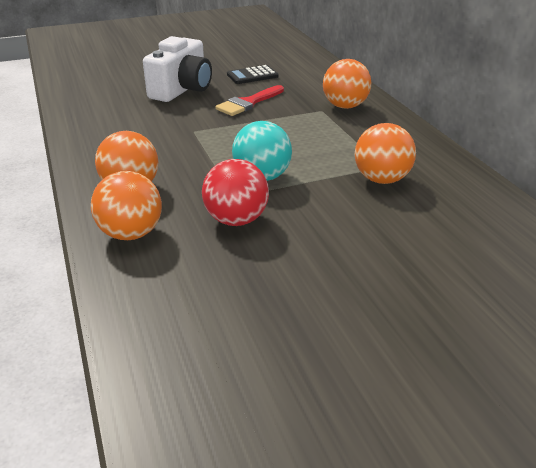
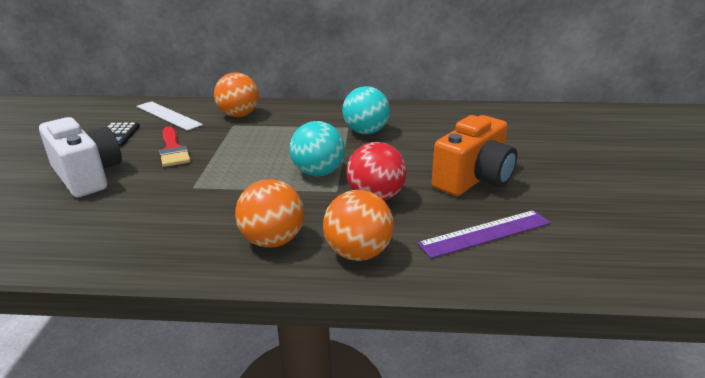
camera: 65 degrees left, 5 degrees down
orange ball [355,123,416,184] -> turquoise ball [342,86,390,134]
none -> white ruler [137,101,203,131]
none -> purple ruler [417,210,551,259]
none -> orange camera [432,115,517,196]

